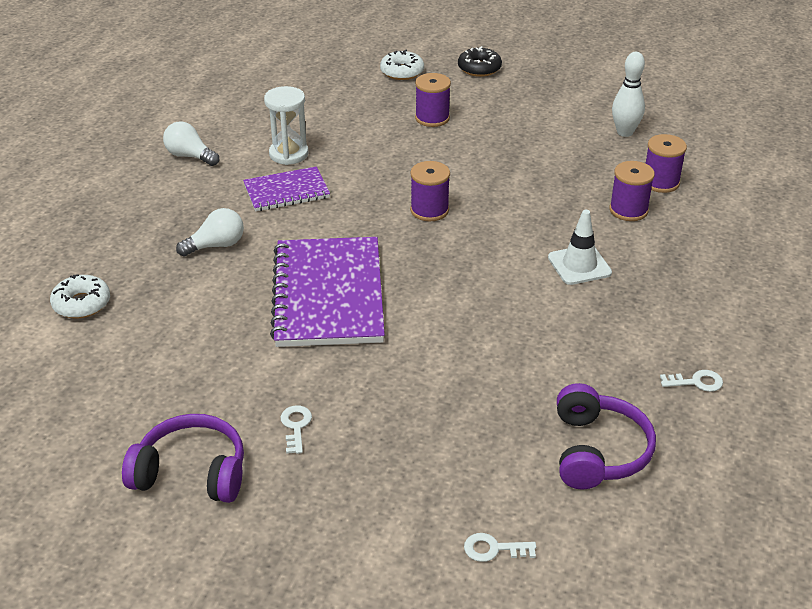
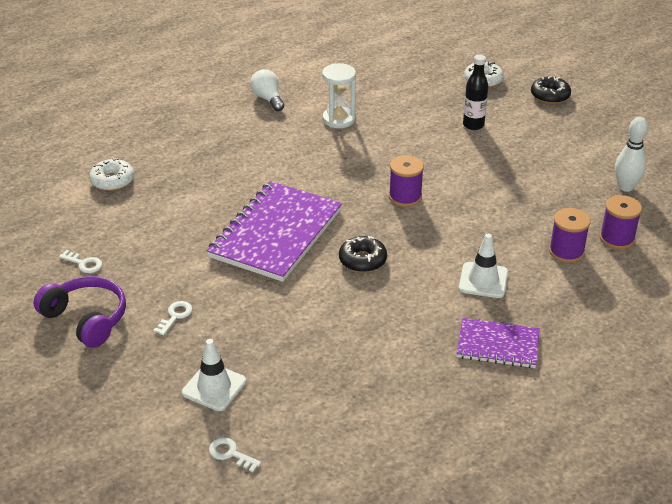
camera: 30 degrees right, 0 degrees up
white light bulb [176,208,244,256] -> none
purple notebook [243,167,330,212] -> purple notebook moved to [456,318,540,368]
purple spool [415,73,451,127] -> black bottle [463,54,488,130]
purple headphones [557,383,656,489] -> none
white key [660,370,723,392] -> white key moved to [59,250,102,273]
none -> white traffic cone [182,339,246,411]
none -> black donut [339,236,387,272]

